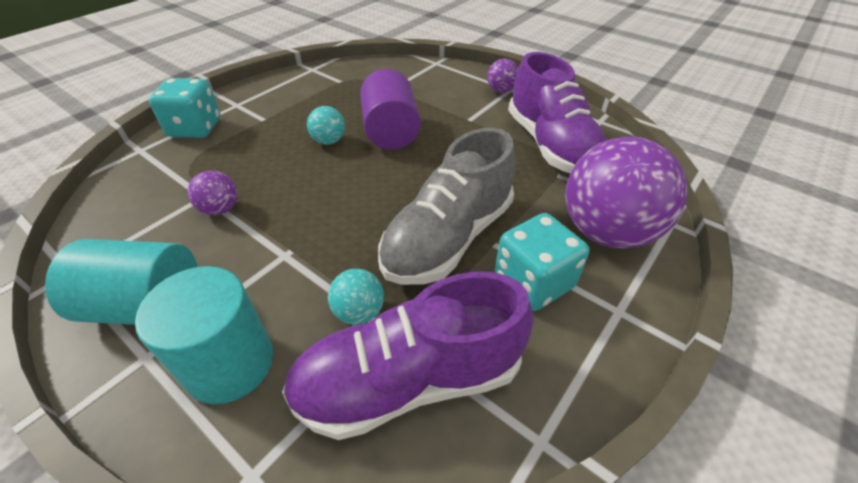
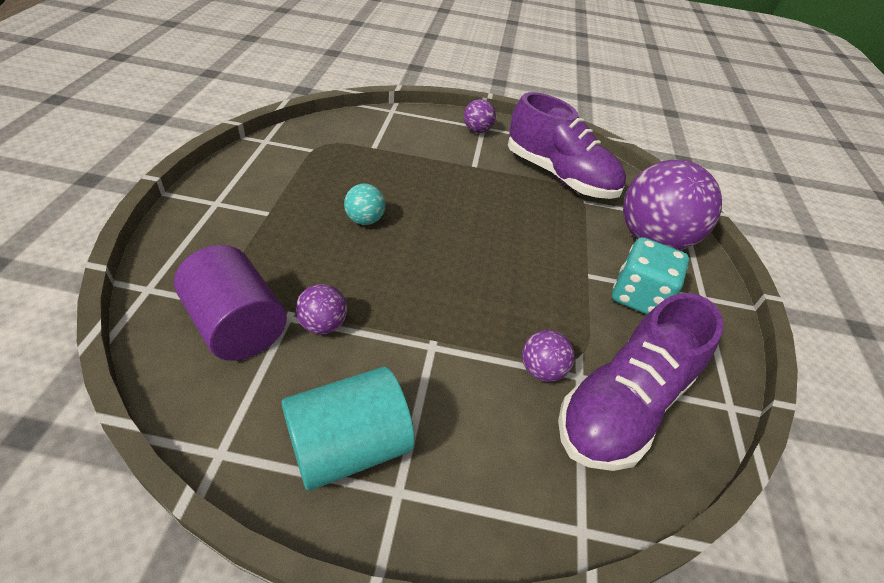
camera: 35 degrees left, 0 degrees up
turquoise cylinder [135,266,273,404] -> none
turquoise dice [149,78,221,138] -> none
turquoise ball [328,269,384,325] -> purple ball [522,330,575,382]
purple cylinder [360,69,421,150] -> purple cylinder moved to [174,245,287,361]
grey shoe [378,128,516,285] -> none

